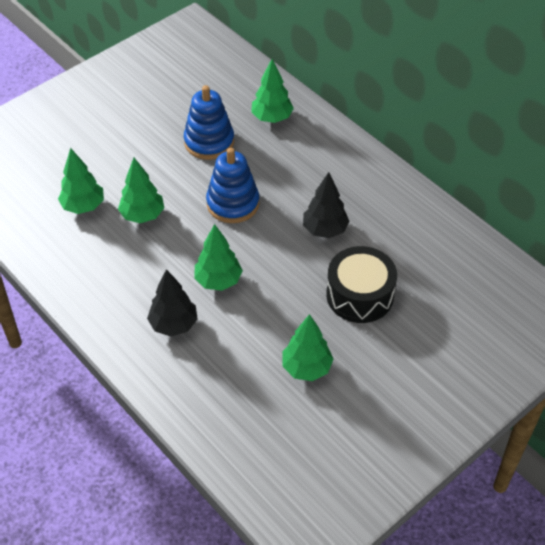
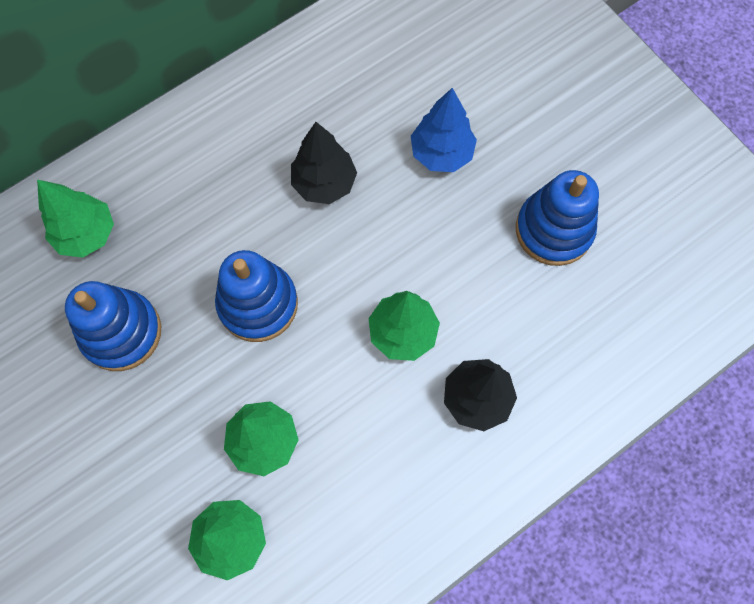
camera: 85 degrees left, 20 degrees up
green tree [282,314,334,381] -> blue stacking toy [516,170,599,266]
black drum [326,246,397,323] -> blue tree [411,88,477,172]

